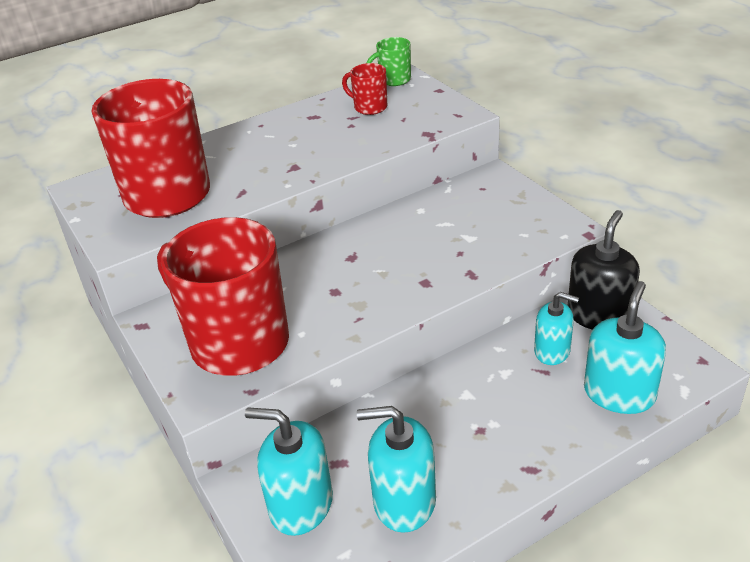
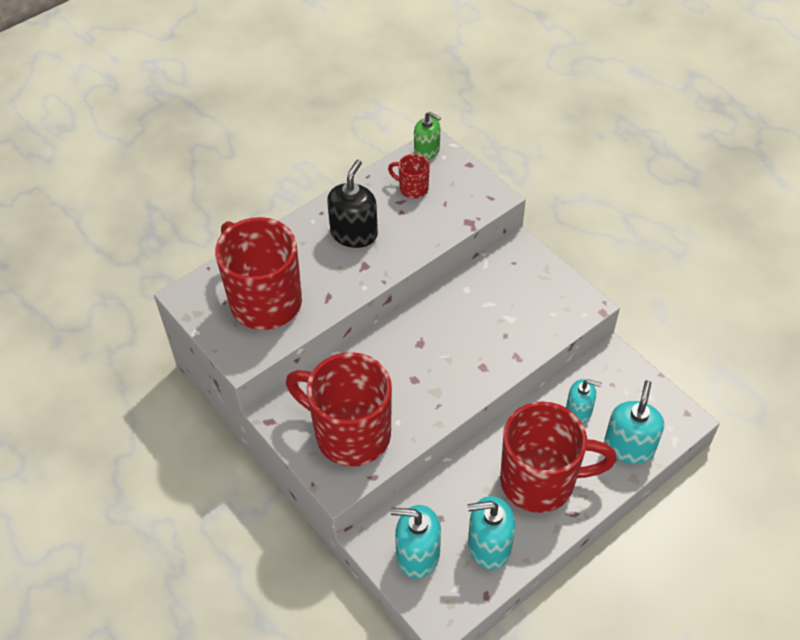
camera: 10 degrees left, 15 degrees up
green mug [366,37,411,86] -> green soap dispenser [414,111,441,160]
black soap dispenser [568,210,640,330] -> black soap dispenser moved to [327,160,378,248]
none -> red mug [500,401,617,513]

